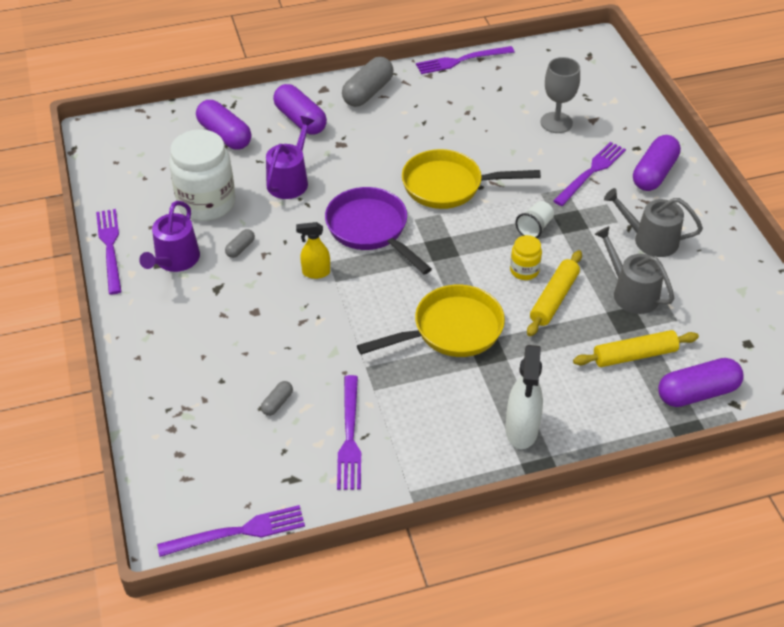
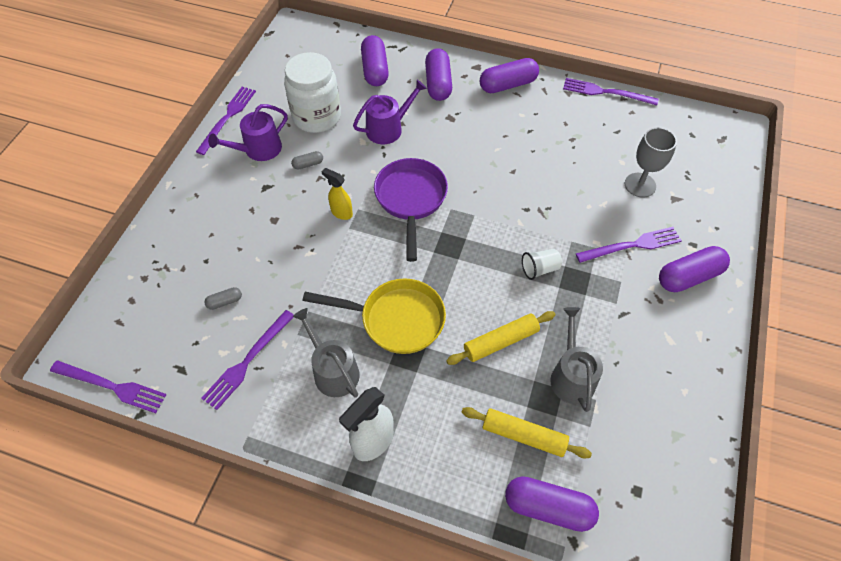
camera: 35 degrees right, 10 degrees up
grey capsule [342,57,394,107] -> purple capsule [480,58,539,93]
yellow pan [402,149,541,209] -> none
yellow jar [510,235,542,280] -> none
grey watering can [604,188,703,257] -> grey watering can moved to [293,308,360,398]

